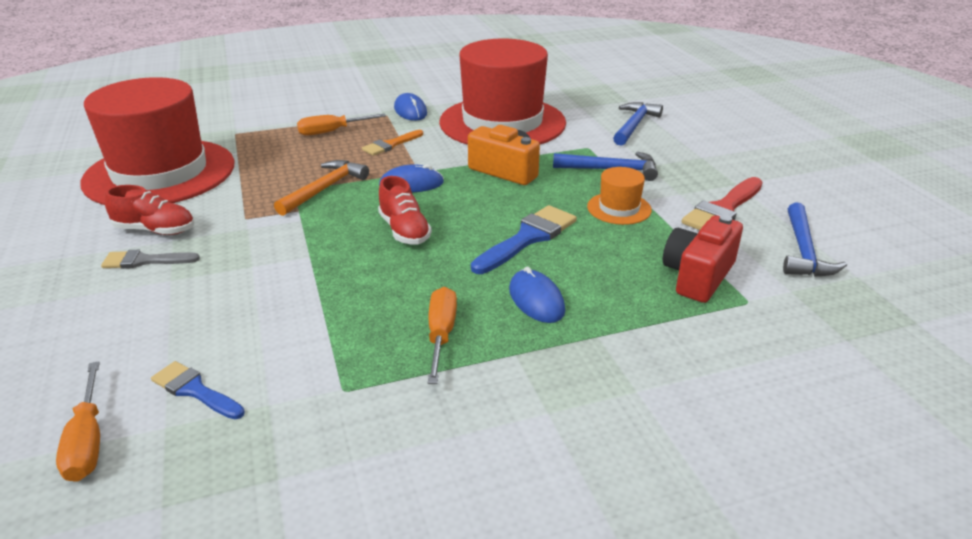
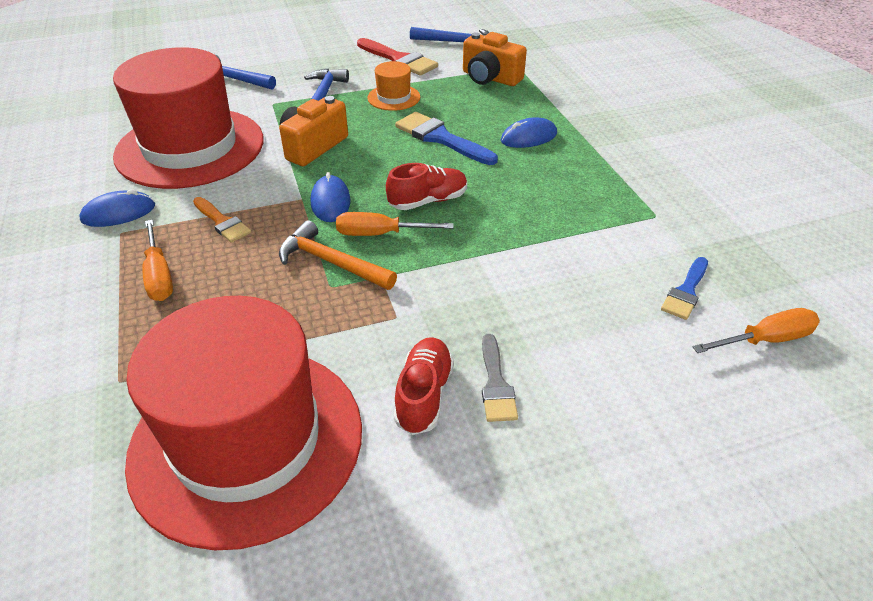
camera: 90 degrees left, 10 degrees up
orange screwdriver [428,287,457,384] -> orange screwdriver moved to [336,212,454,236]
red camera [663,215,743,303] -> orange camera [463,32,527,86]

